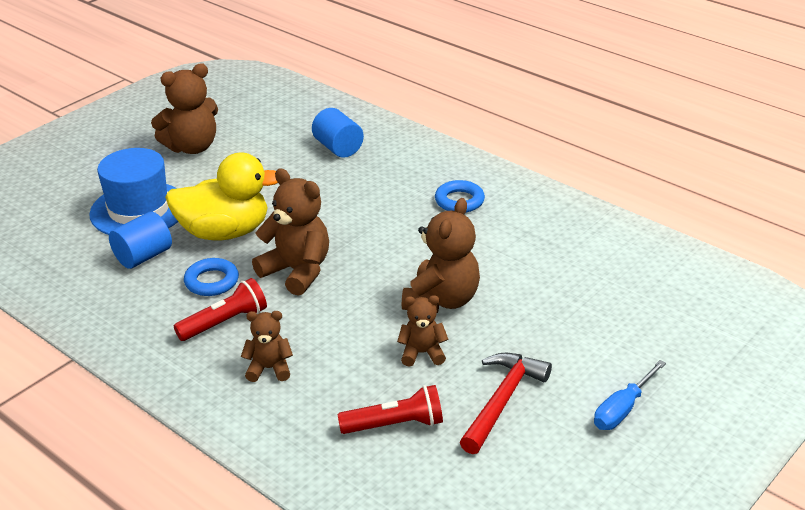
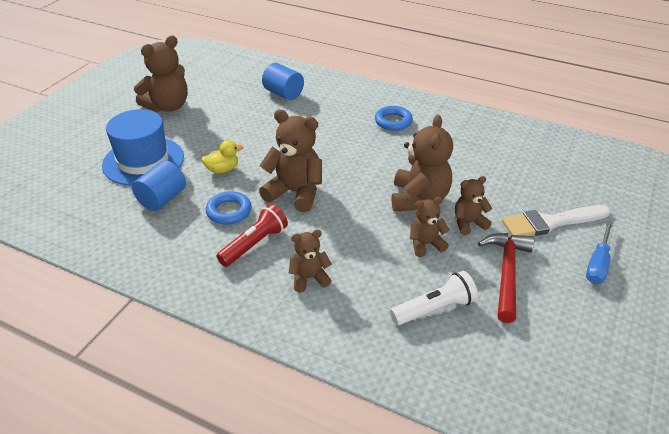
camera: 15 degrees left, 5 degrees up
yellow duck [165,153,278,240] -> yellow duck [201,140,243,173], size x0.45
red flashlight [337,385,443,434] -> white flashlight [390,271,478,325]
none -> brown teddy bear [455,176,492,235]
none -> white brush [502,205,610,236]

